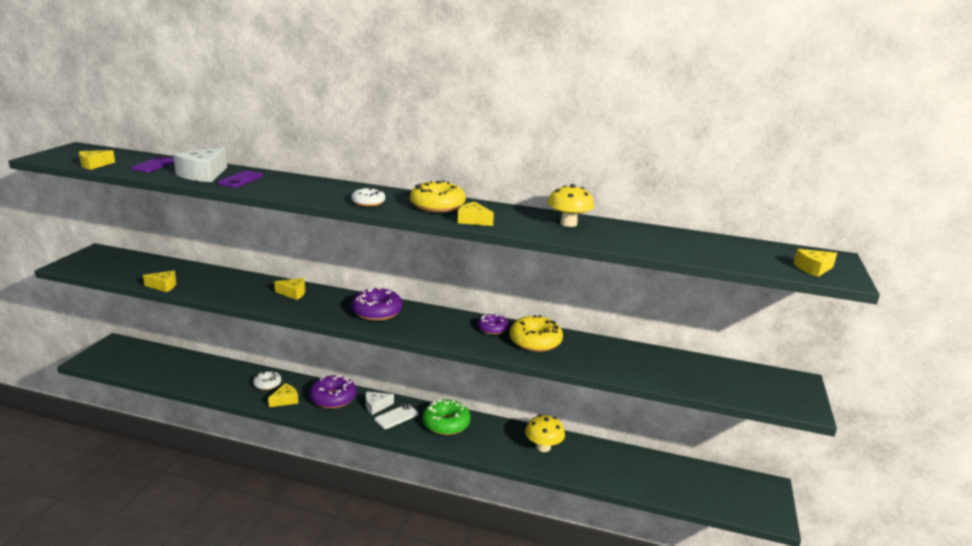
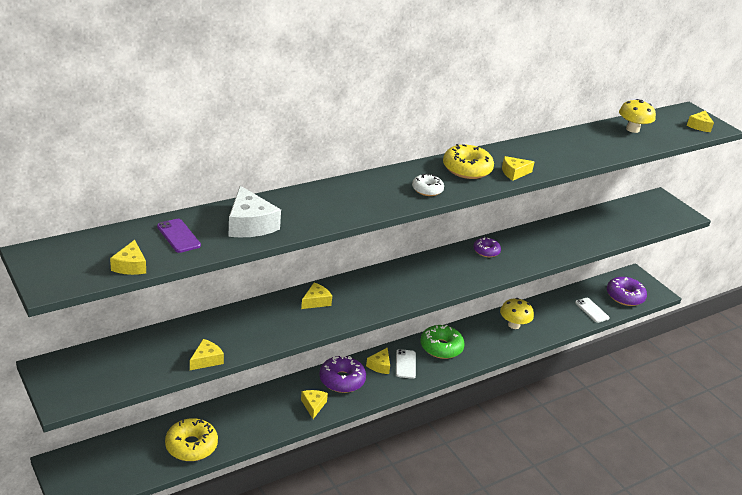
camera: 50 degrees left, 10 degrees up
purple phone [218,171,263,187] -> none
white donut [253,371,281,390] -> none
purple donut [351,287,403,321] -> purple donut moved to [607,277,647,306]
white cheese [366,392,394,415] -> yellow cheese [366,347,390,374]
yellow donut [510,315,563,352] -> yellow donut moved to [165,418,218,461]
yellow mushroom [548,184,594,227] -> yellow mushroom moved to [619,99,656,133]
none -> white phone [575,298,609,323]

